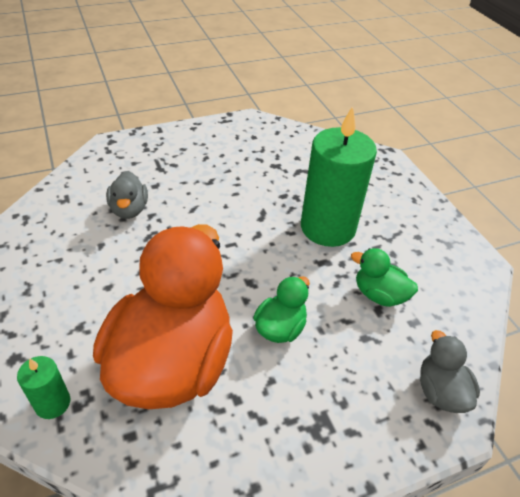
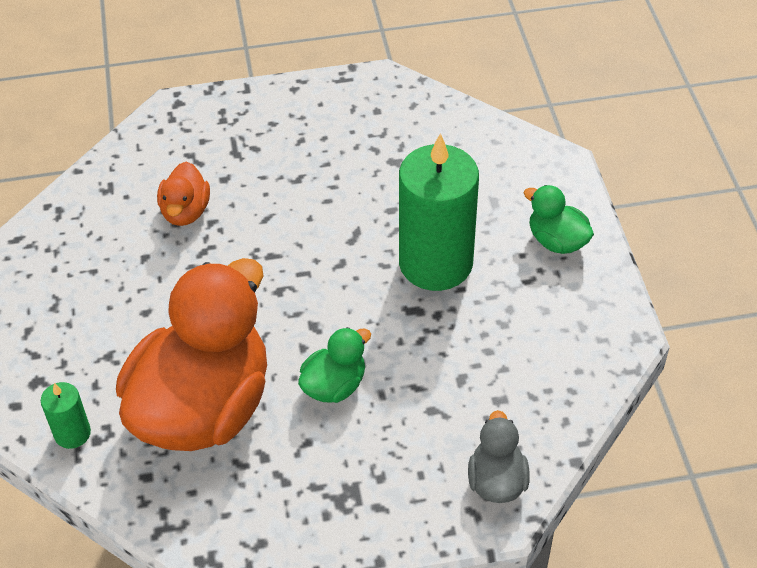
camera: 15 degrees right, 5 degrees up
grey duck [106,171,148,219] -> orange duck [157,162,210,226]
green duck [351,248,418,307] -> green duck moved to [524,185,594,254]

